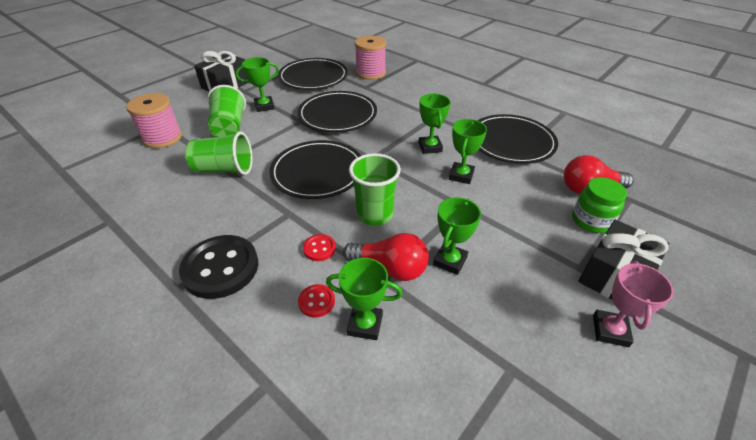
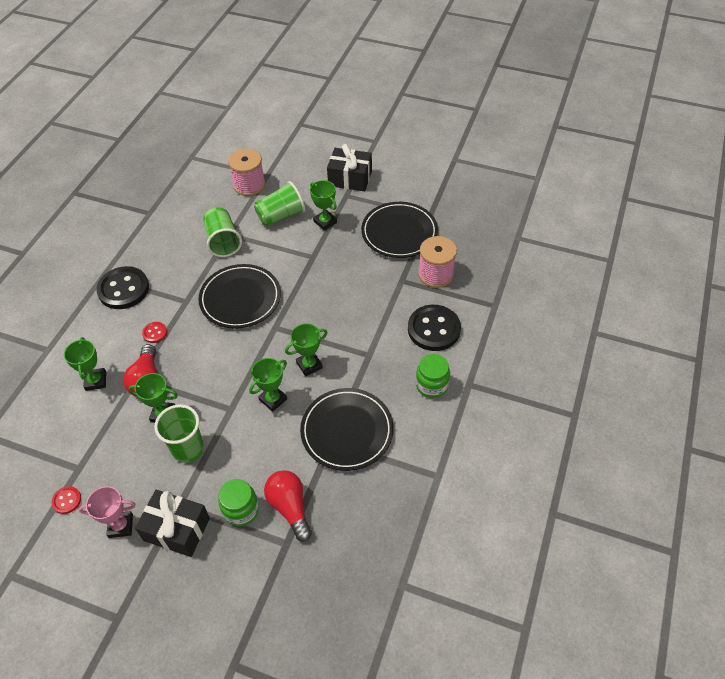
camera: 70 degrees right, 10 degrees up
black plate [297,91,377,132] -> none
red button [298,284,335,318] -> red button moved to [51,486,81,514]
green cup [349,153,401,226] -> green cup moved to [154,404,204,463]
green trophy [449,119,487,184] -> green trophy turned 45 degrees counterclockwise [249,358,287,412]
none -> black button [408,305,461,351]
none -> green jar [416,354,450,398]

